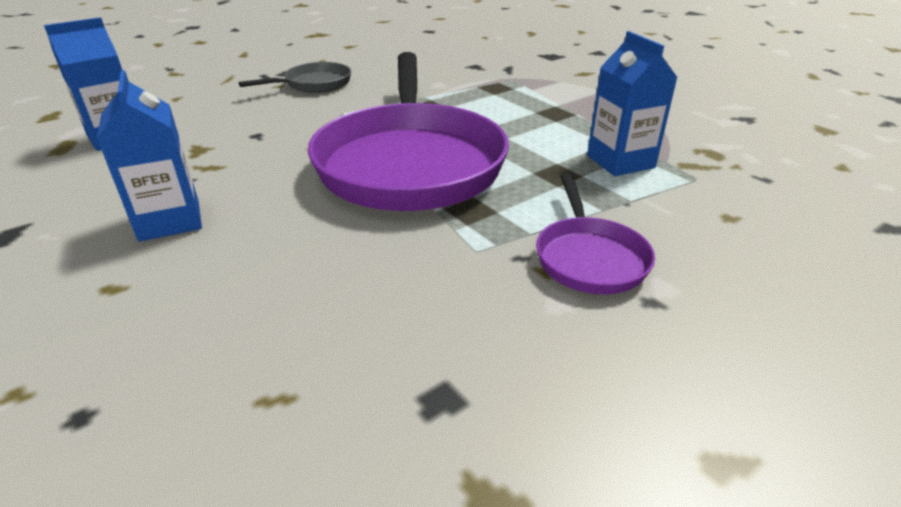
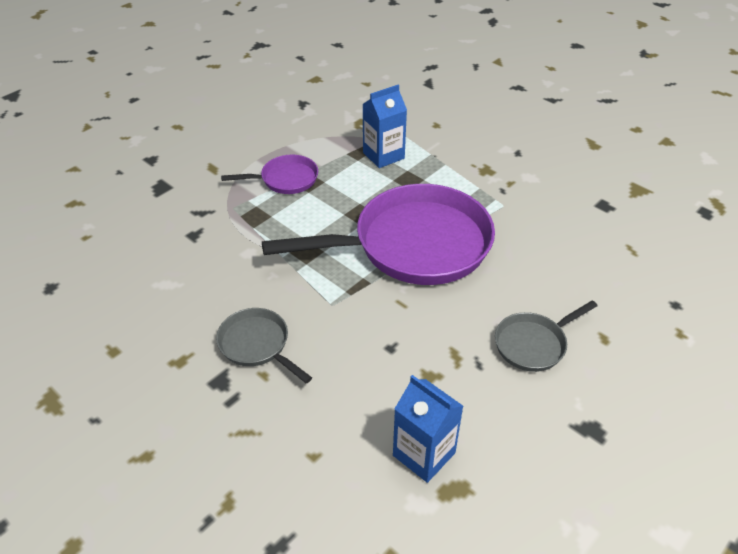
camera: 100 degrees left, 10 degrees up
blue carton [97,70,202,242] -> grey pan [495,300,598,372]
purple pan [536,174,655,294] -> purple pan moved to [221,155,318,194]

